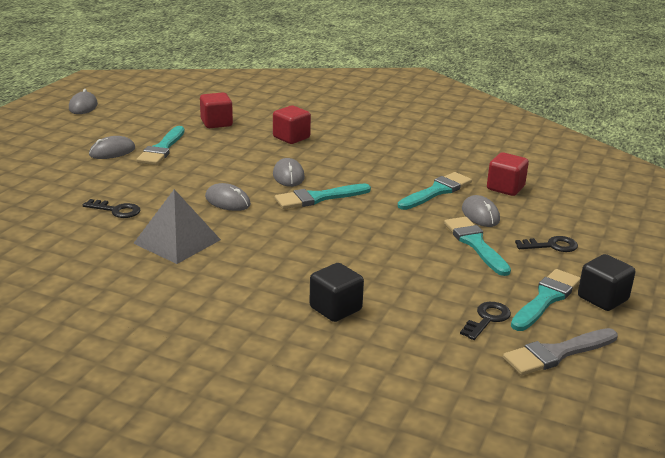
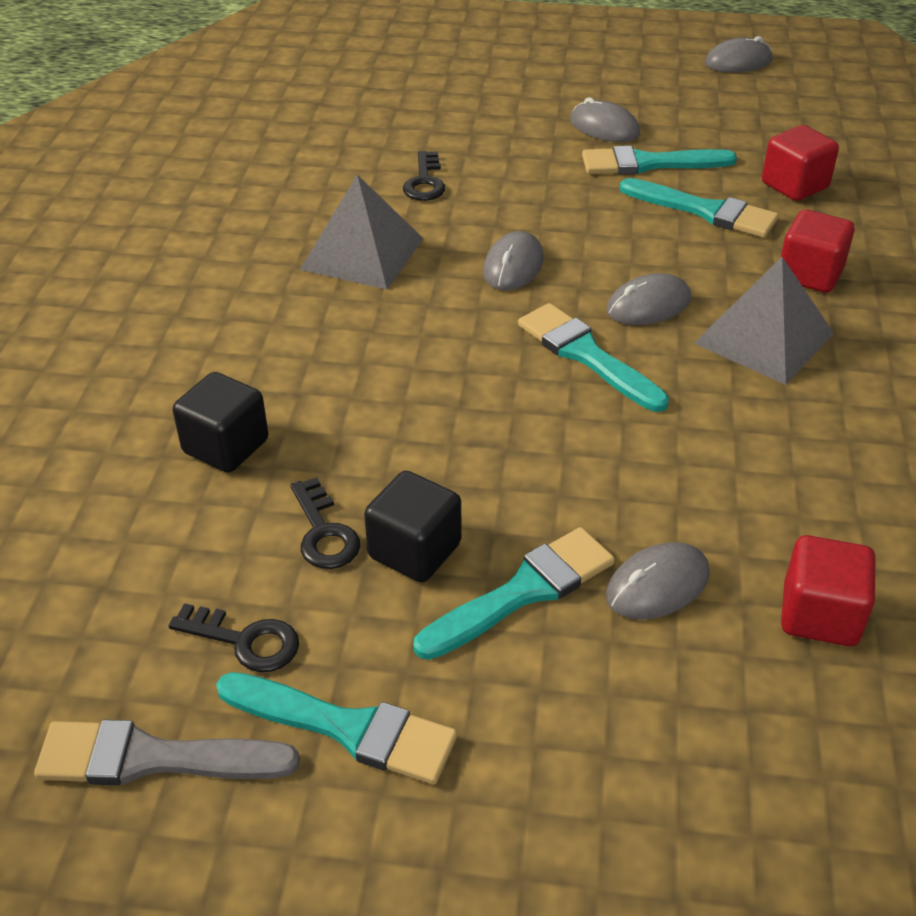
camera: 75 degrees right, 15 degrees up
turquoise brush [398,172,472,210] -> turquoise brush moved to [619,178,779,238]
grey brush [503,328,618,375] -> grey brush turned 45 degrees counterclockwise [34,720,300,785]
black key [515,236,578,252] -> black key moved to [291,477,360,569]
black cube [578,254,635,311] -> black cube moved to [364,471,461,582]
none -> grey pyramid [694,257,834,385]

